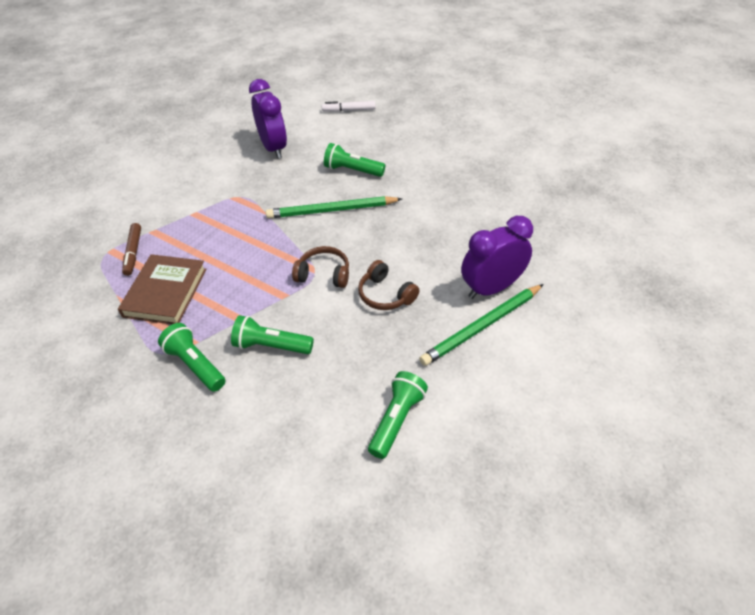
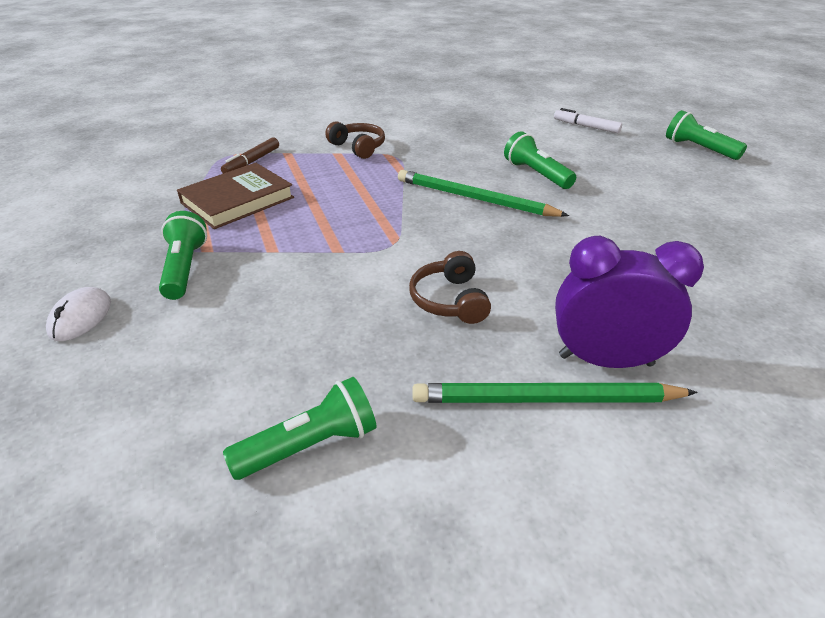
camera: 35 degrees right, 10 degrees down
green flashlight [231,315,314,354] -> green flashlight moved to [666,110,747,160]
purple clock [249,79,287,159] -> none
brown headphones [292,246,349,288] -> brown headphones moved to [325,121,385,159]
none -> white mouse [46,287,111,341]

